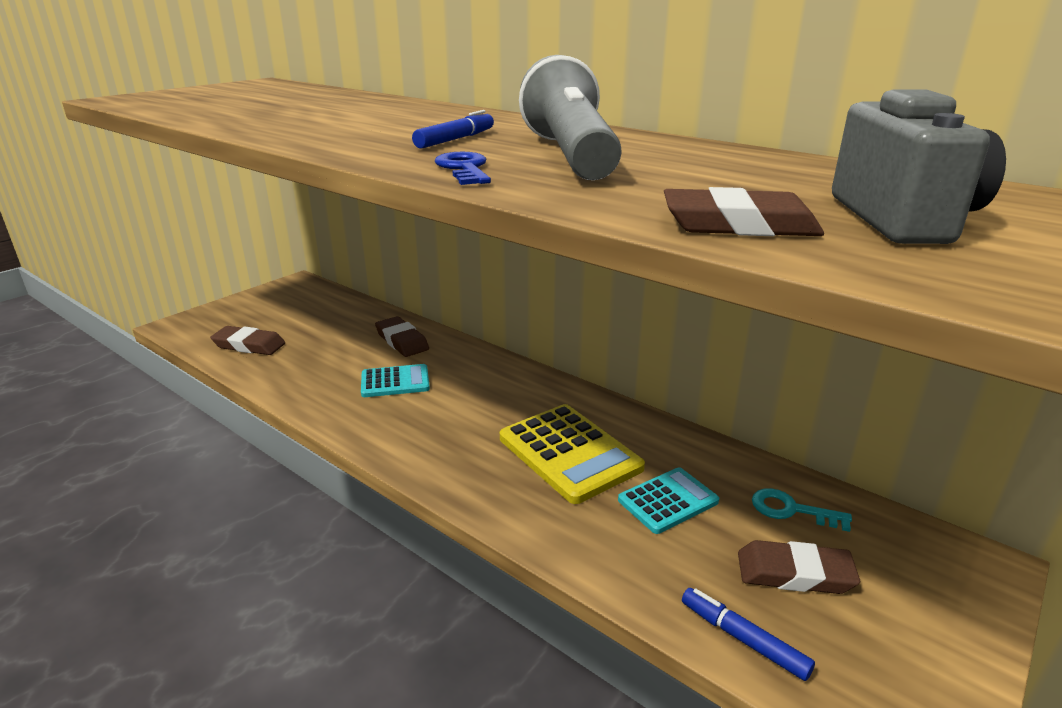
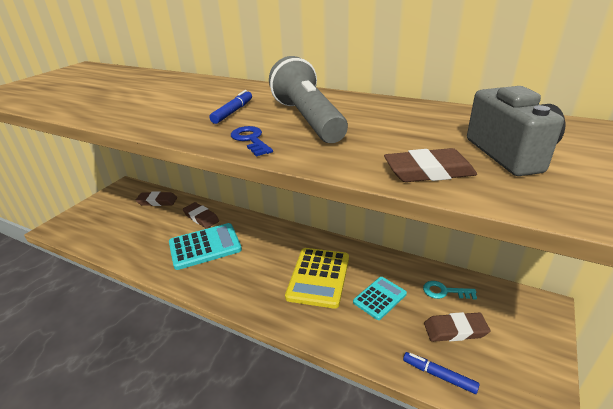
camera: 10 degrees left, 5 degrees up
brown eraser [210,326,285,355] -> brown eraser moved to [135,191,177,206]
turquoise calculator [361,364,430,397] -> turquoise calculator [169,223,242,270], size x1.66
yellow calculator [500,404,645,504] -> yellow calculator turned 60 degrees clockwise [285,248,349,309]

